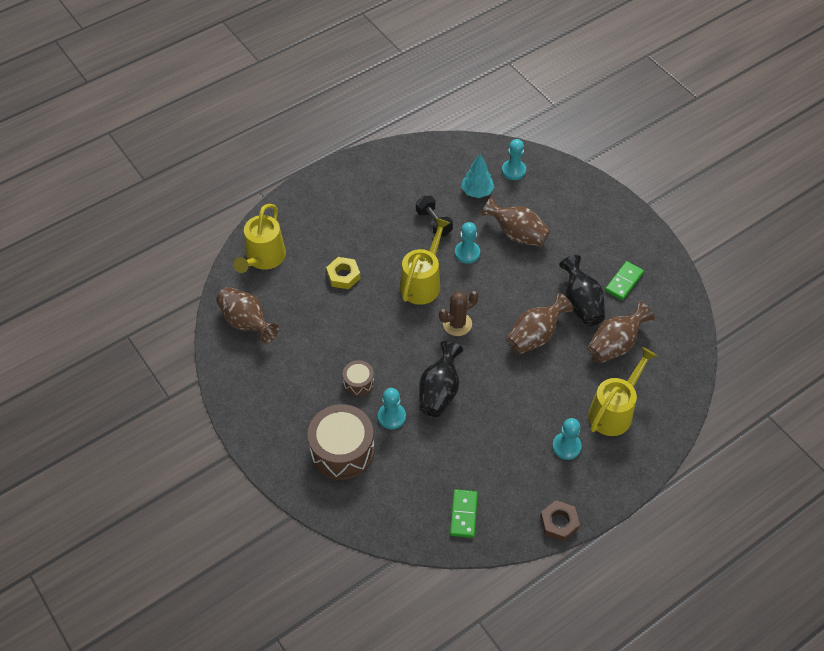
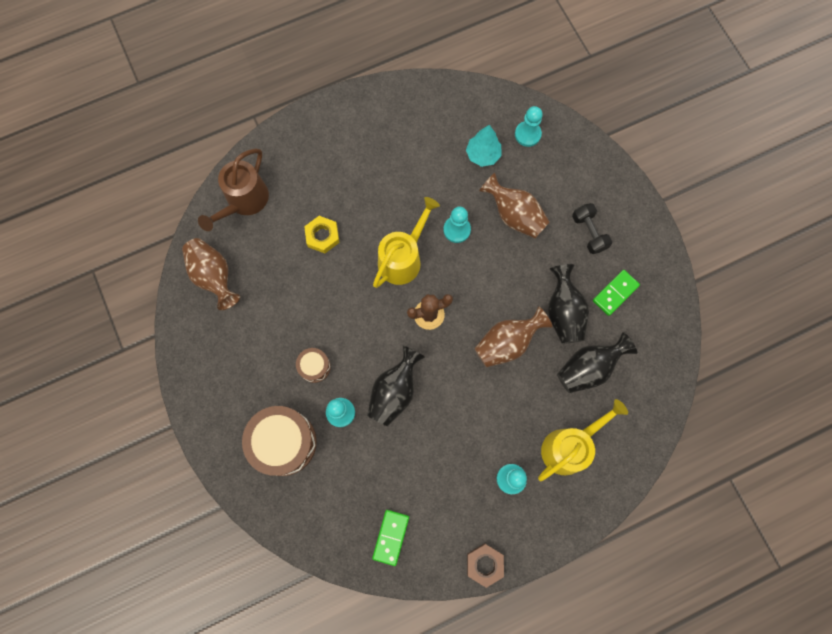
camera: 10 degrees right, 20 degrees up
yellow watering can [233,204,286,273] -> brown watering can [198,148,269,231]
black dumbbell [416,196,453,236] -> black dumbbell moved to [572,203,612,254]
brown vase [587,302,655,363] -> black vase [557,332,637,393]

